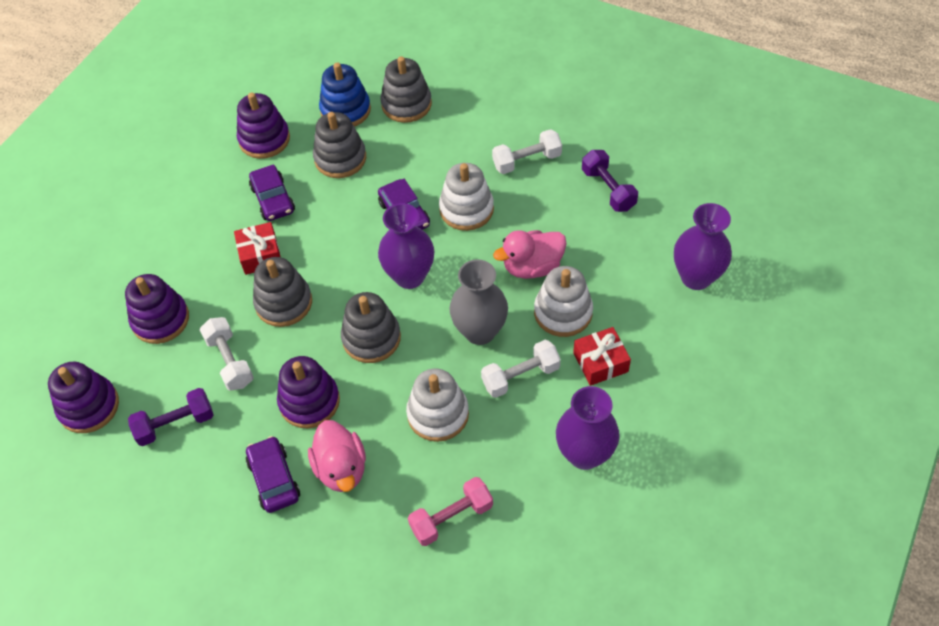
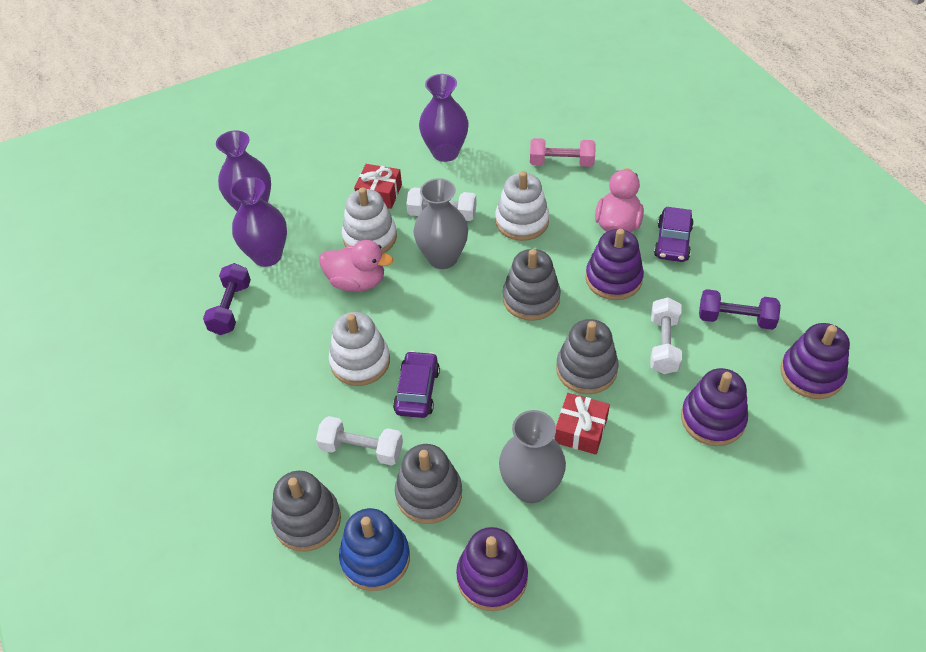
camera: 145 degrees left, 5 degrees down
purple car [249,164,295,221] -> grey vase [499,410,566,503]
purple vase [378,203,434,289] -> purple vase moved to [230,177,287,267]
white dumbbell [492,129,562,174] -> white dumbbell moved to [316,416,403,466]

